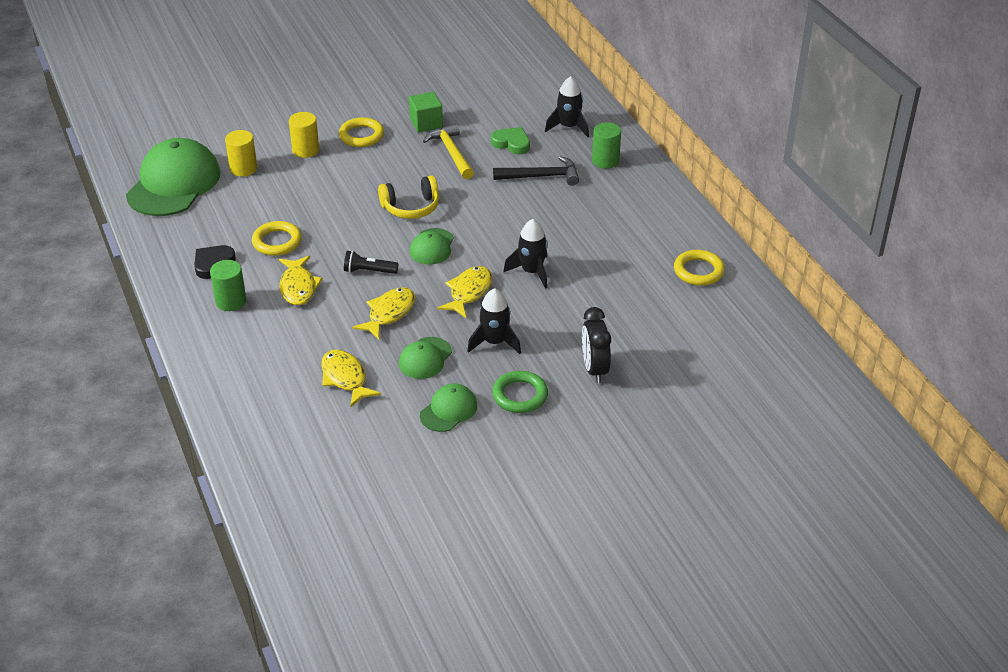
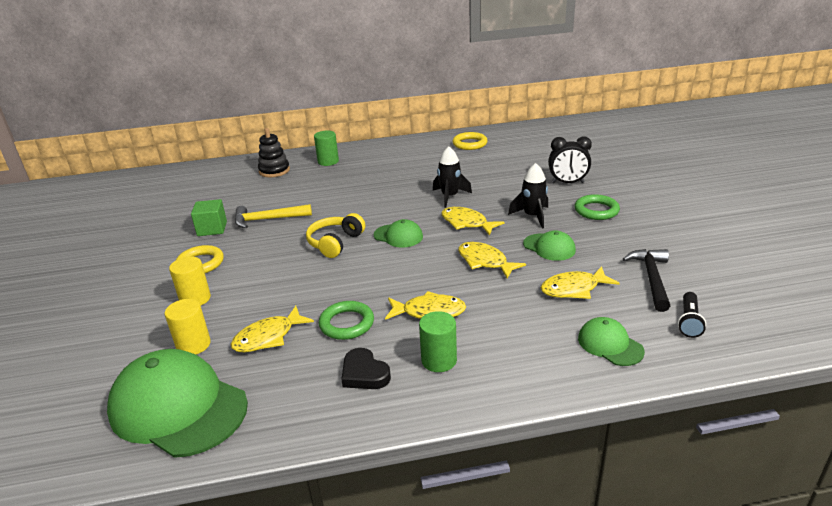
camera: 75 degrees left, 10 degrees down
yellow ring [252,221,302,256] -> green ring [319,301,374,340]
black flashlight [344,251,399,274] -> black flashlight moved to [678,292,706,338]
yellow headphones [378,175,439,219] -> yellow headphones turned 150 degrees counterclockwise [306,213,365,258]
green cap [420,384,477,432] -> green cap moved to [578,317,645,366]
green heart [491,127,530,154] -> none
black hammer [493,156,579,186] -> black hammer moved to [623,249,670,312]
black rocket [545,76,589,137] -> black stacking toy [258,128,290,177]
none -> yellow fish [231,306,314,352]

